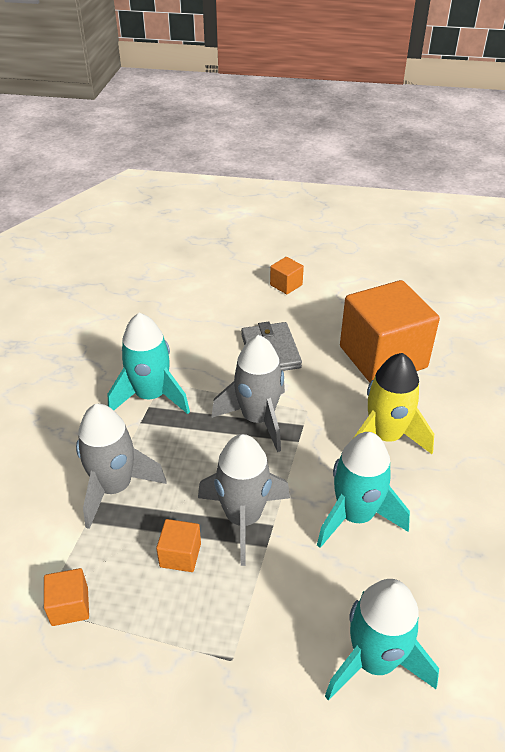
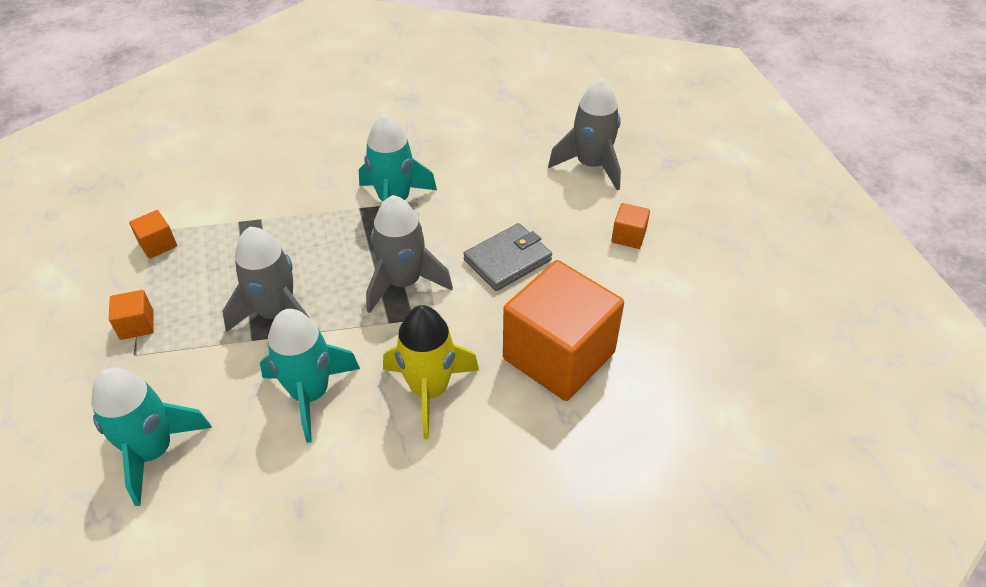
camera: 65 degrees right, 5 degrees up
grey rocket [76,404,167,529] -> grey rocket moved to [548,78,621,190]
orange cube [156,519,201,572] -> orange cube moved to [109,290,154,340]

